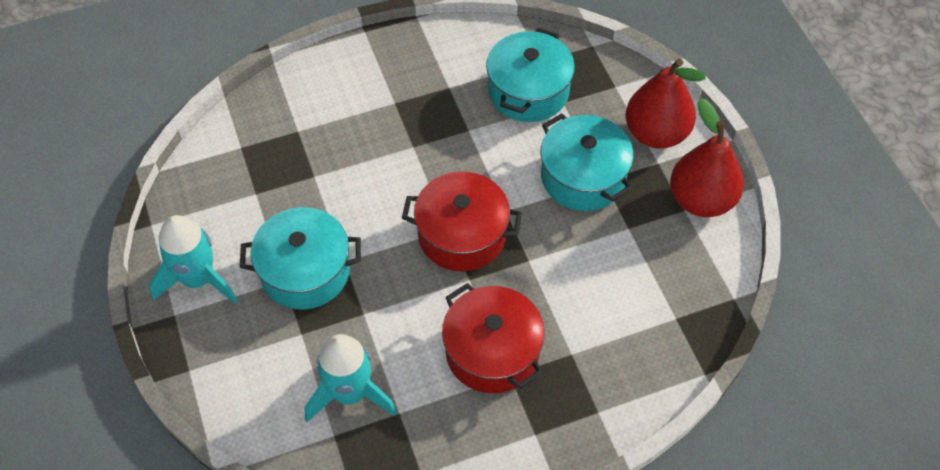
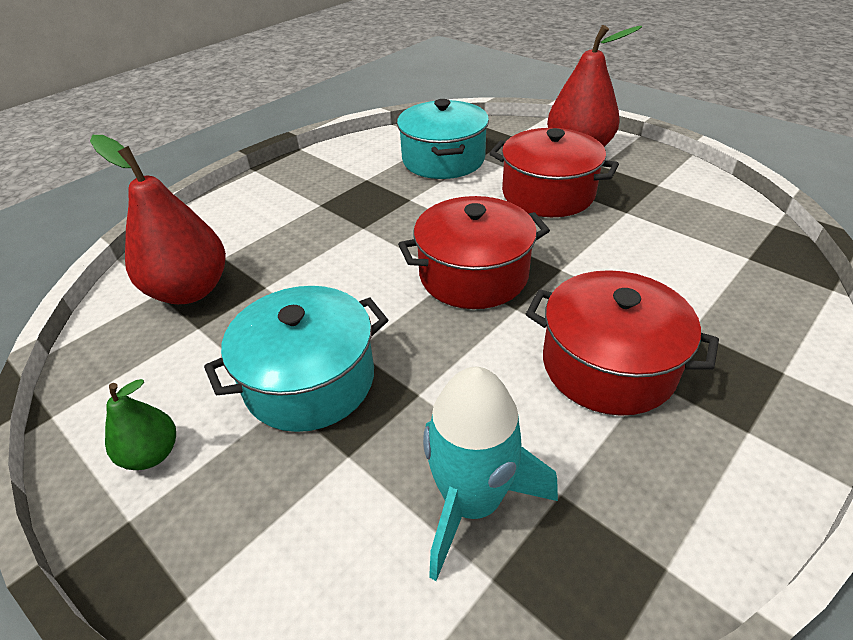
camera: 25 degrees left, 15 degrees down
turquoise rocket [149,215,237,304] -> green pear [105,379,176,470]
turquoise pot [541,113,634,211] -> red pot [489,128,619,217]
red pear [670,98,744,217] -> red pear moved to [90,135,226,304]

